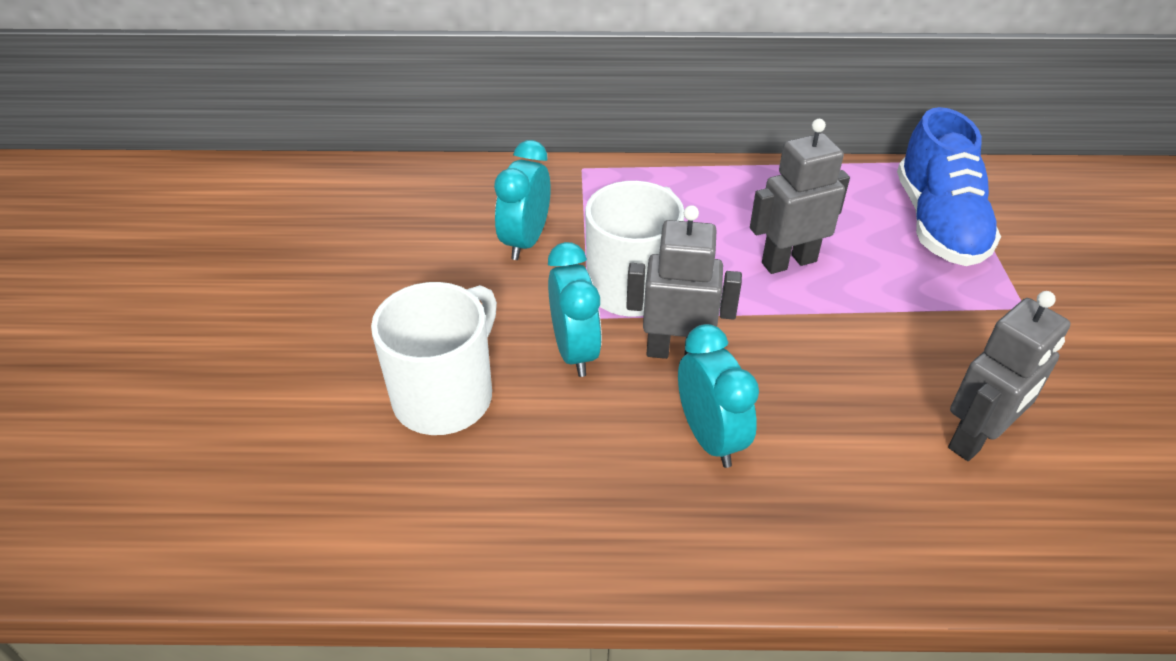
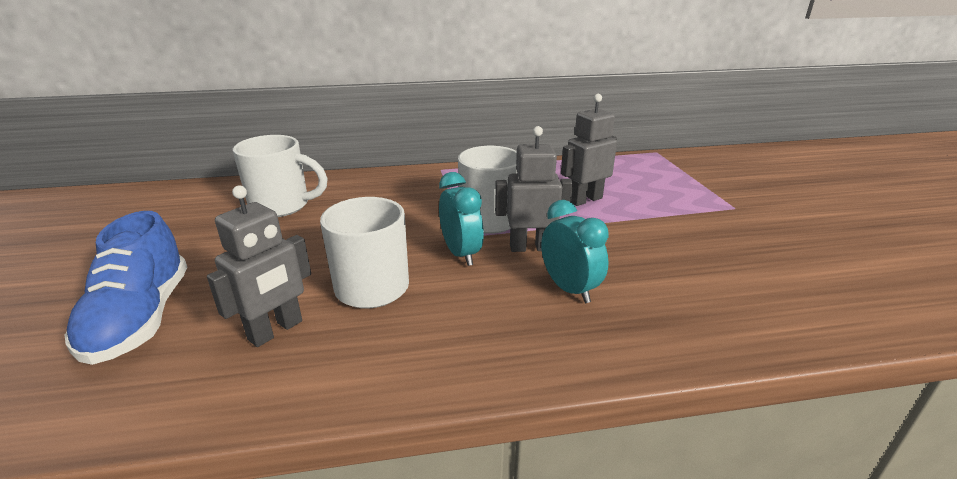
camera: 10 degrees left, 15 degrees down
turquoise clock [494,140,551,260] -> none
blue shoe [897,107,1001,266] -> blue shoe moved to [65,211,187,365]
grey robot [948,291,1071,461] -> grey robot moved to [207,186,311,347]
none -> white mug [233,135,328,217]

